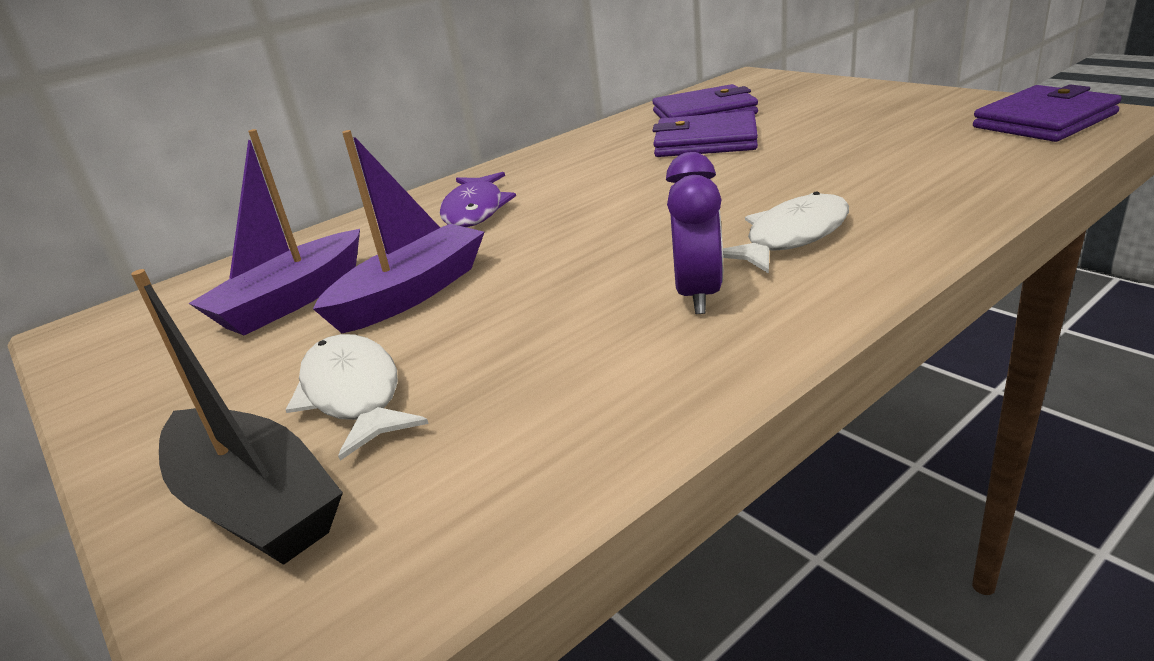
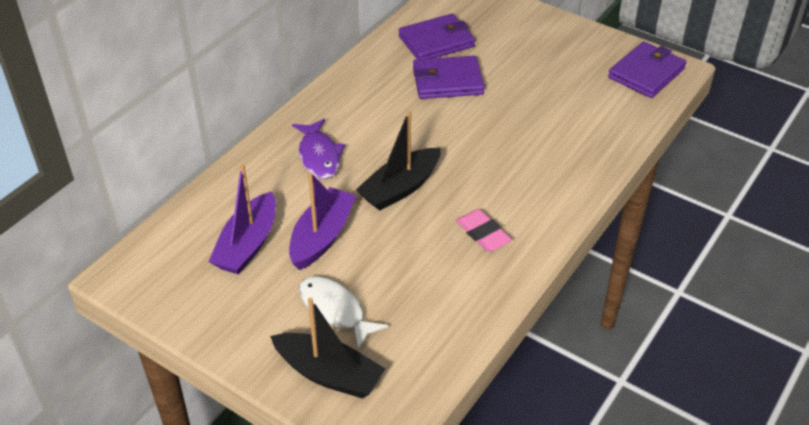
camera: 20 degrees left, 15 degrees up
purple clock [666,152,723,314] -> pink eraser [456,209,512,252]
white fish [723,191,849,274] -> none
none -> black boat [356,111,441,211]

